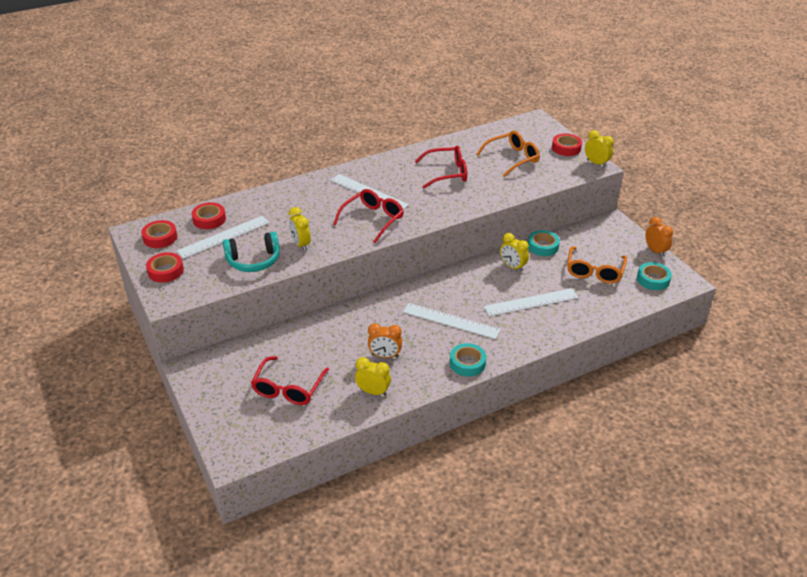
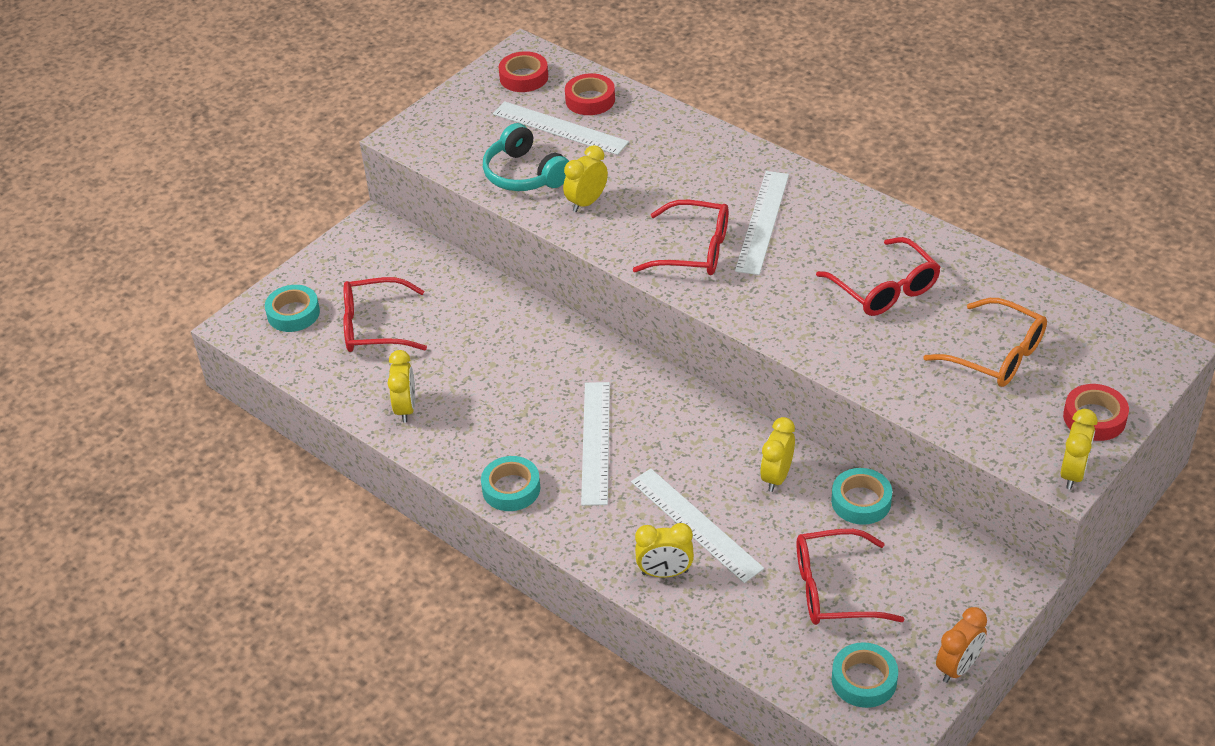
camera: 70 degrees right, 5 degrees up
red tape [146,252,184,283] -> none
orange clock [368,323,402,358] -> none
orange glasses [567,246,627,284] -> red glasses [797,529,905,625]
none -> turquoise tape [265,285,320,332]
none -> yellow clock [635,523,694,578]

